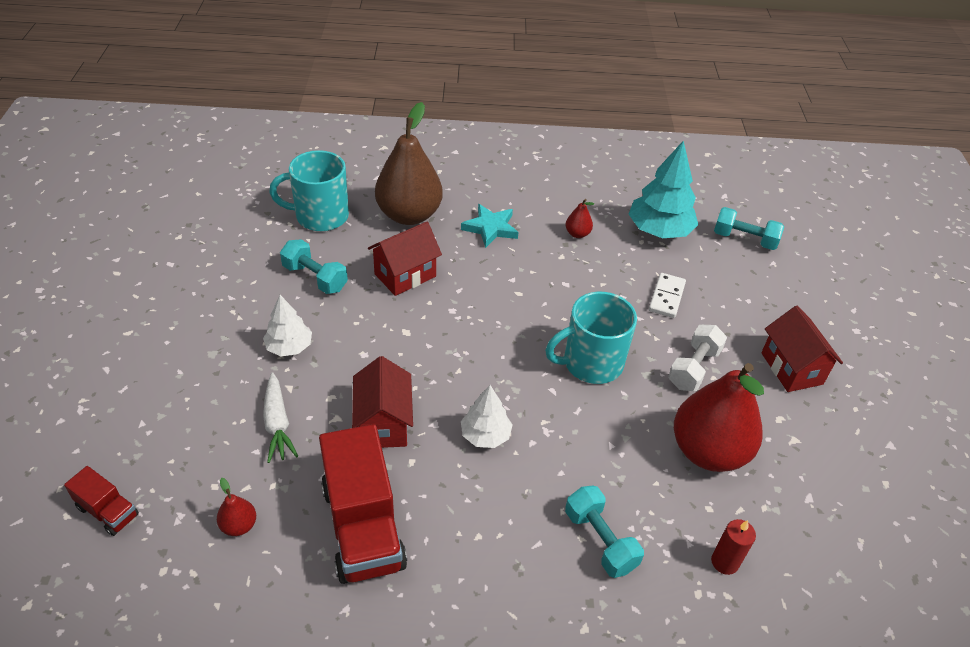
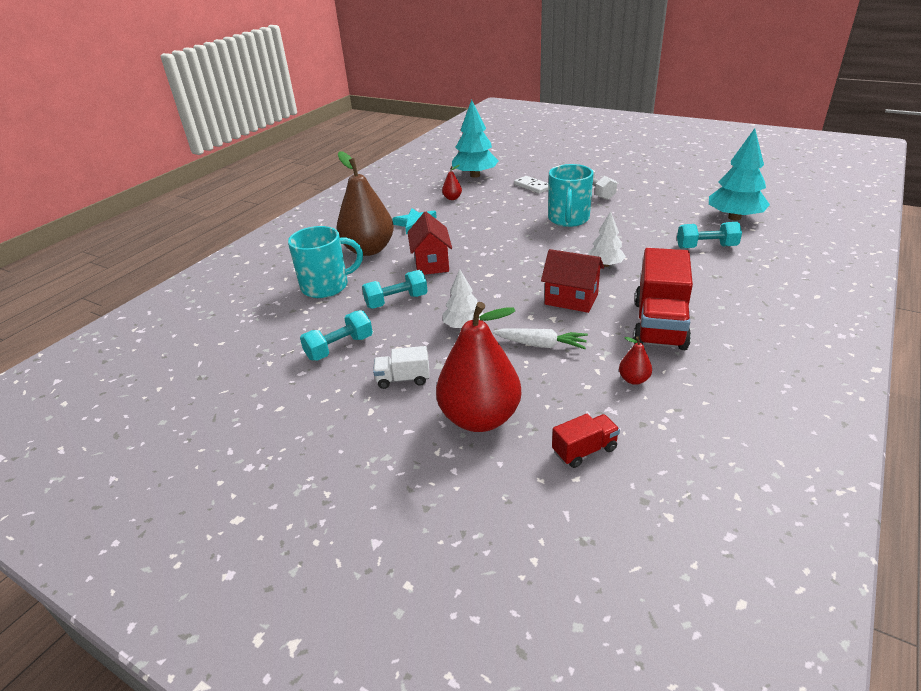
camera: 55 degrees left, 10 degrees down
turquoise mug [269,150,349,231] -> turquoise mug turned 135 degrees counterclockwise [288,226,363,298]
red truck [319,424,407,584] -> red truck turned 90 degrees clockwise [633,248,693,350]
red pear [674,363,764,472] -> red pear moved to [436,302,521,432]
red candle [711,519,756,575] -> turquoise tree [709,128,770,220]
turquoise dumbbell [714,207,784,250] -> turquoise dumbbell moved to [300,310,373,361]
red house [761,306,843,392] -> none
none -> white truck [373,346,430,389]

